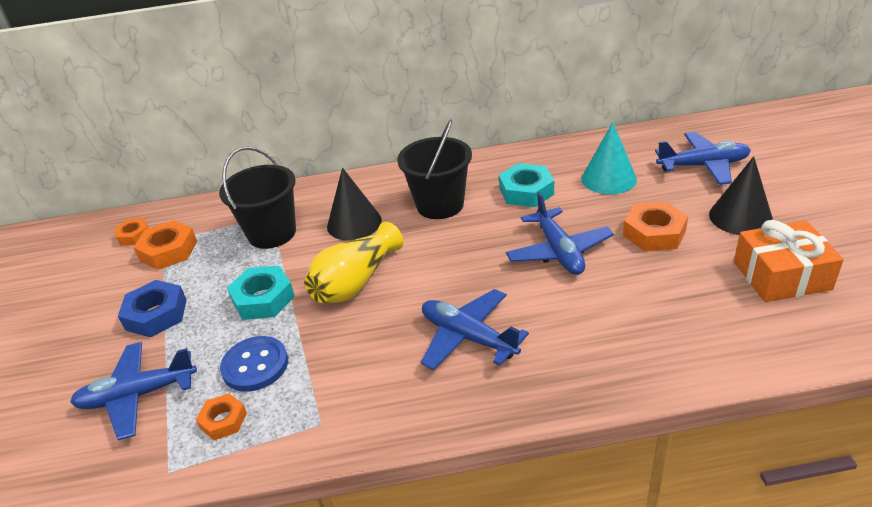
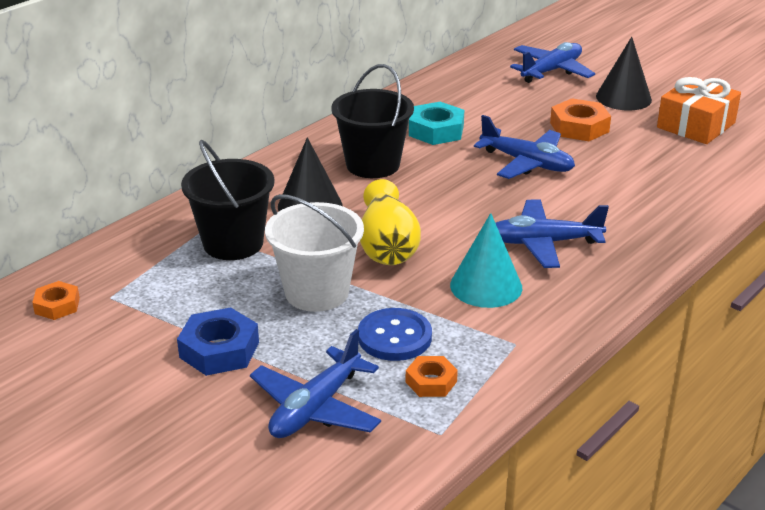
camera: 45 degrees left, 5 degrees down
orange nut [133,220,197,270] -> none
turquoise nut [227,266,295,320] -> white bucket [265,194,364,312]
turquoise cone [582,122,637,194] -> turquoise cone moved to [450,213,522,308]

